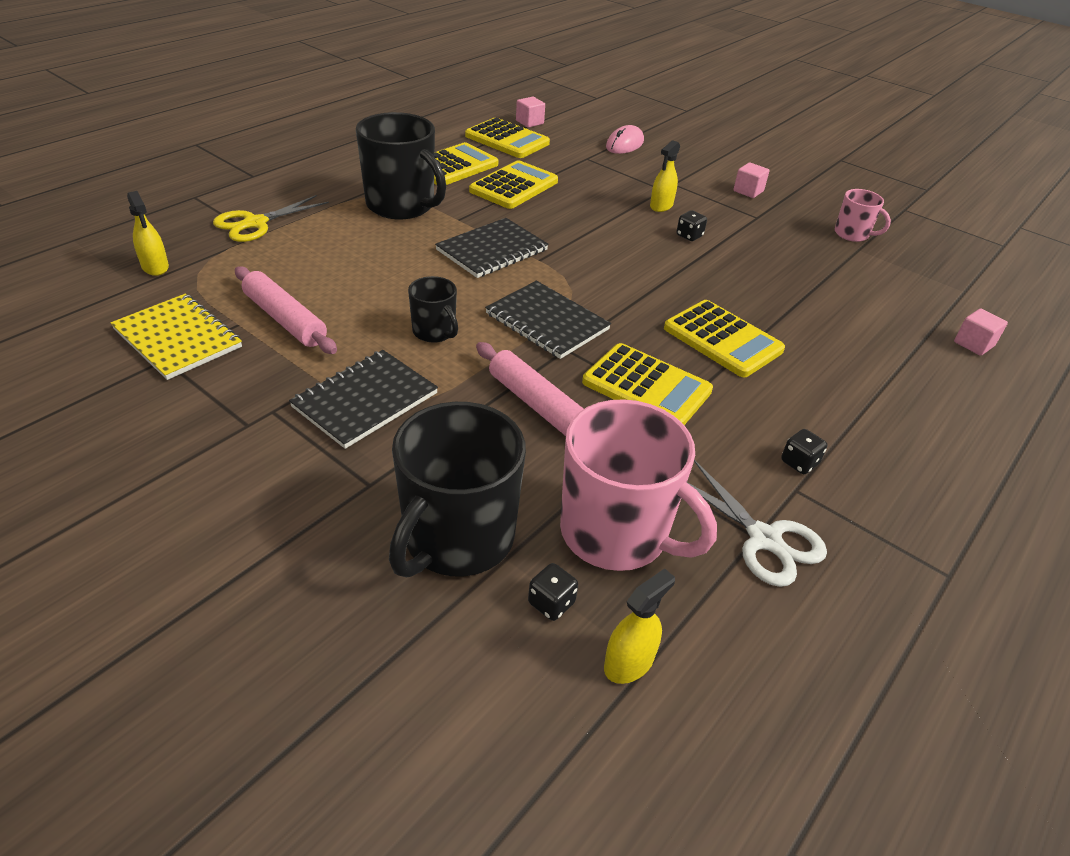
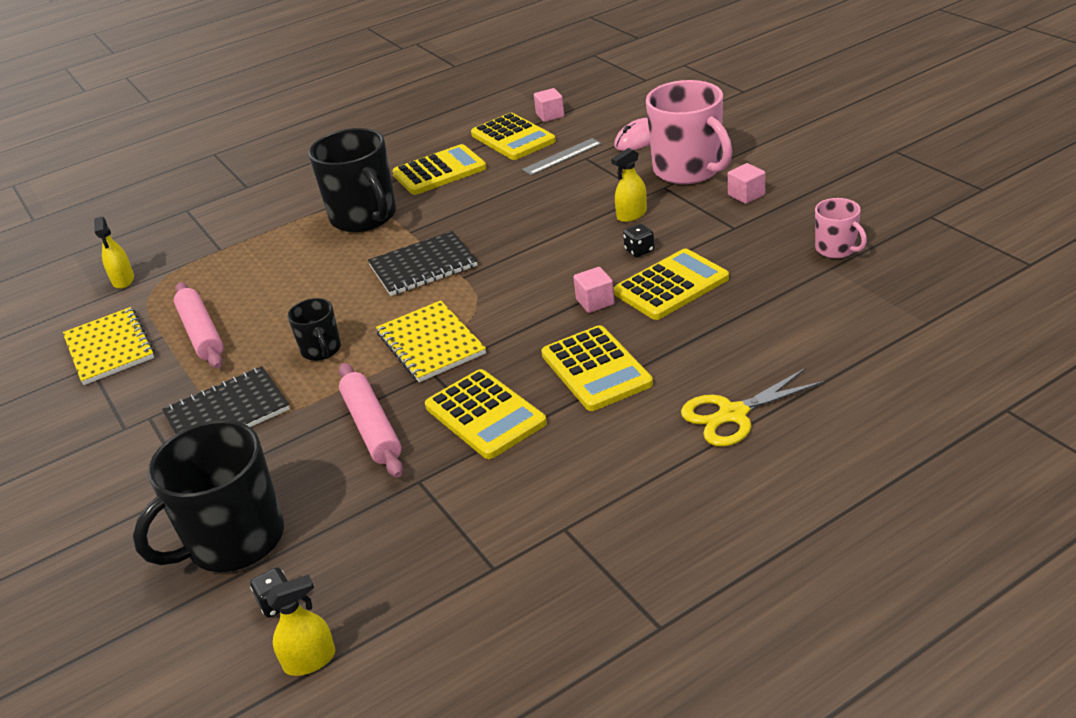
camera: 25 degrees right, 5 degrees down
yellow scissors [213,195,329,242] -> yellow scissors moved to [681,368,824,447]
yellow calculator [469,160,558,209] -> yellow calculator moved to [614,249,729,320]
black notebook [485,281,611,359] -> yellow notebook [376,300,486,382]
pink mug [560,399,717,571] -> pink mug moved to [646,80,732,184]
white scissors [687,460,827,587] -> none
black dice [781,429,827,474] -> none
pink cube [954,308,1008,356] -> pink cube moved to [573,267,615,313]
none -> grey ruler [522,138,602,175]

